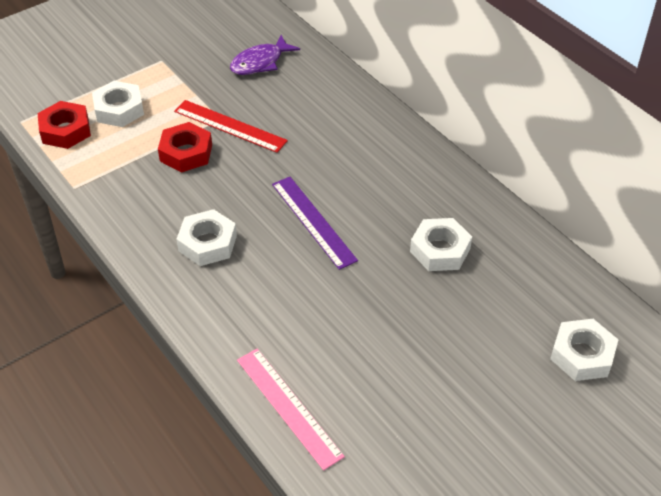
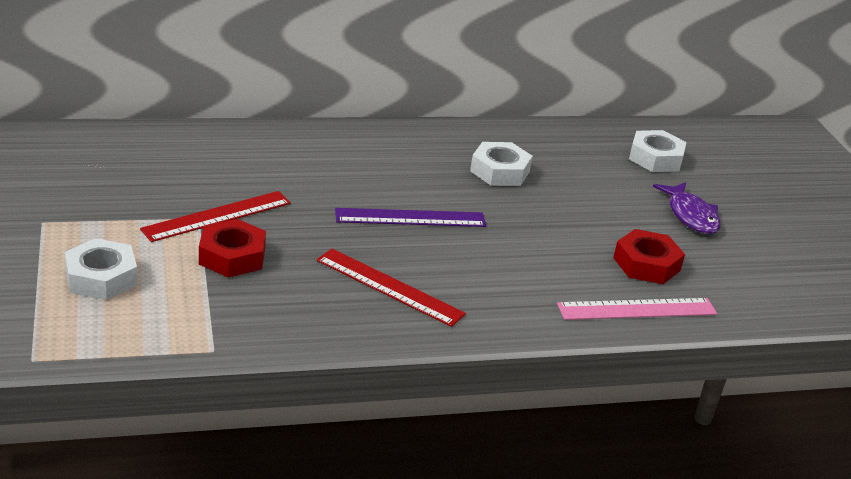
camera: 70 degrees left, 15 degrees down
red nut [38,101,91,149] -> red nut moved to [613,229,685,284]
white nut [177,209,237,266] -> red ruler [316,249,466,327]
purple fish [230,35,300,75] -> purple fish moved to [653,182,721,234]

